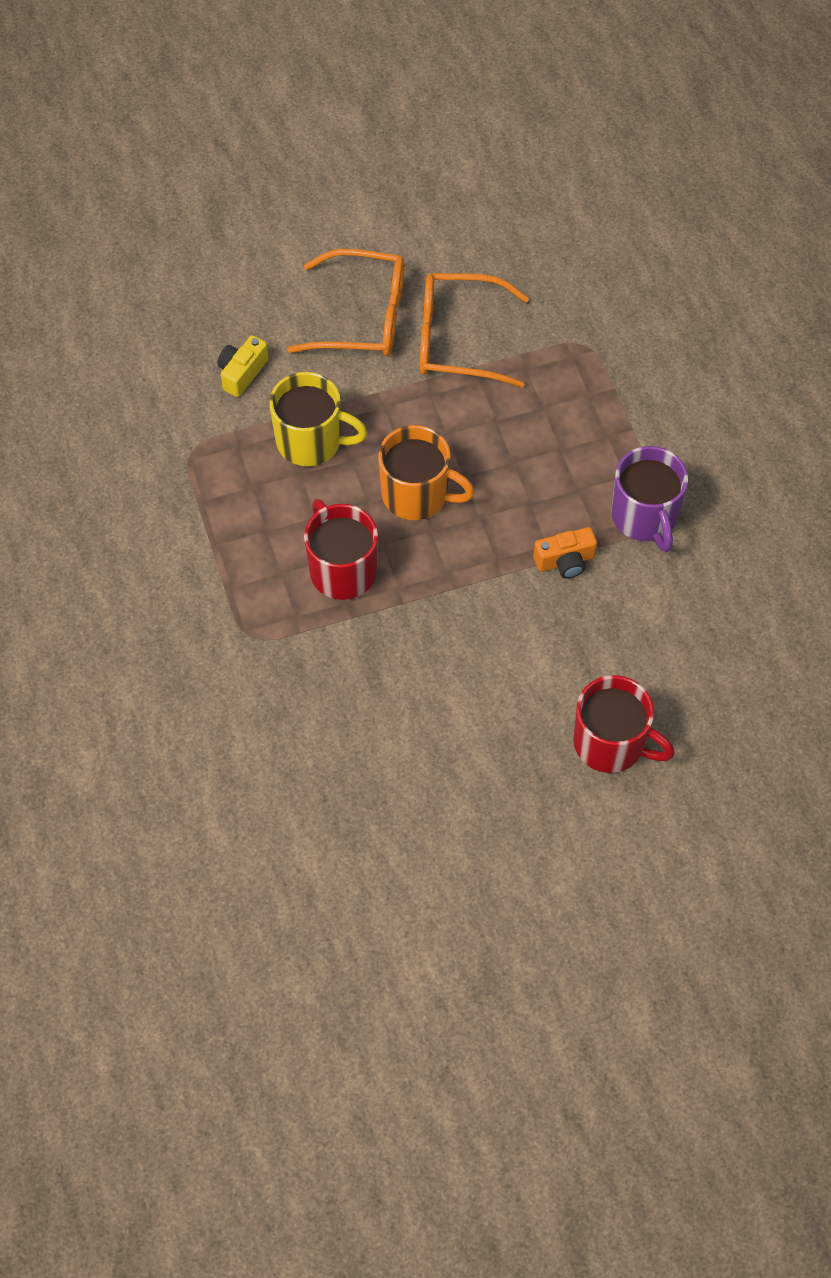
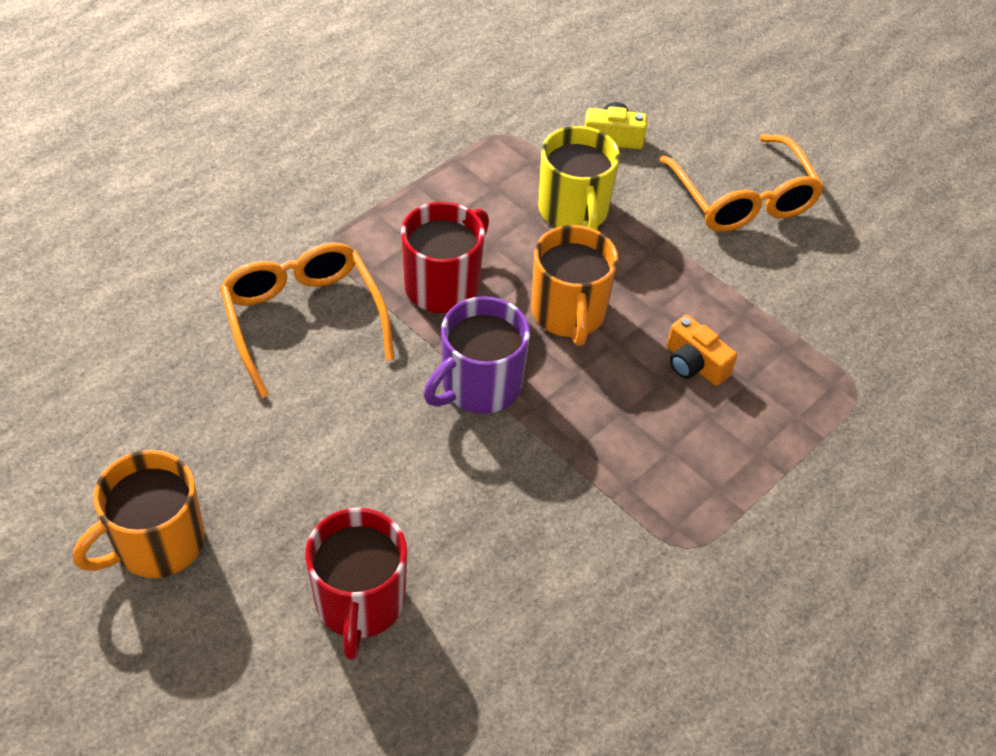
camera: 60 degrees right, 10 degrees down
orange glasses [420,273,529,388] -> orange glasses moved to [220,243,394,398]
orange camera [533,527,597,579] -> orange camera moved to [667,315,737,386]
purple mug [611,446,688,552] -> purple mug moved to [424,296,530,414]
none -> orange mug [73,450,204,578]

